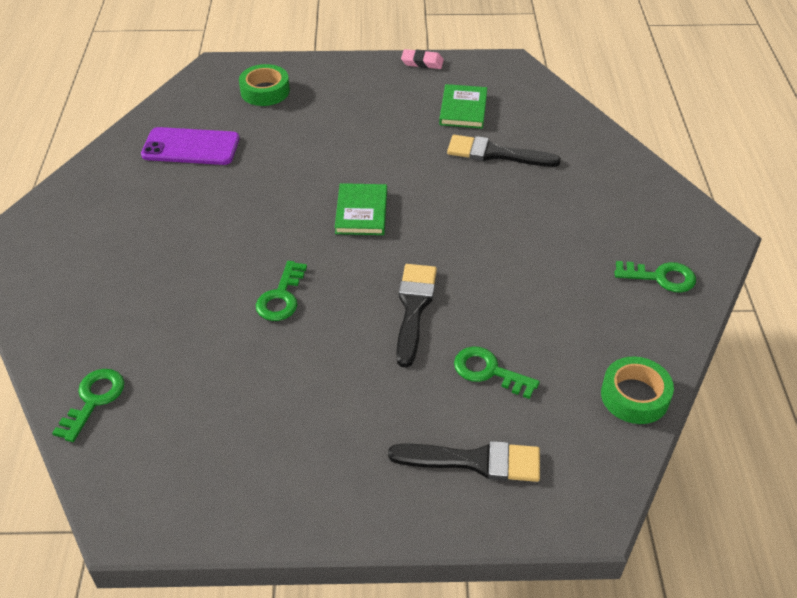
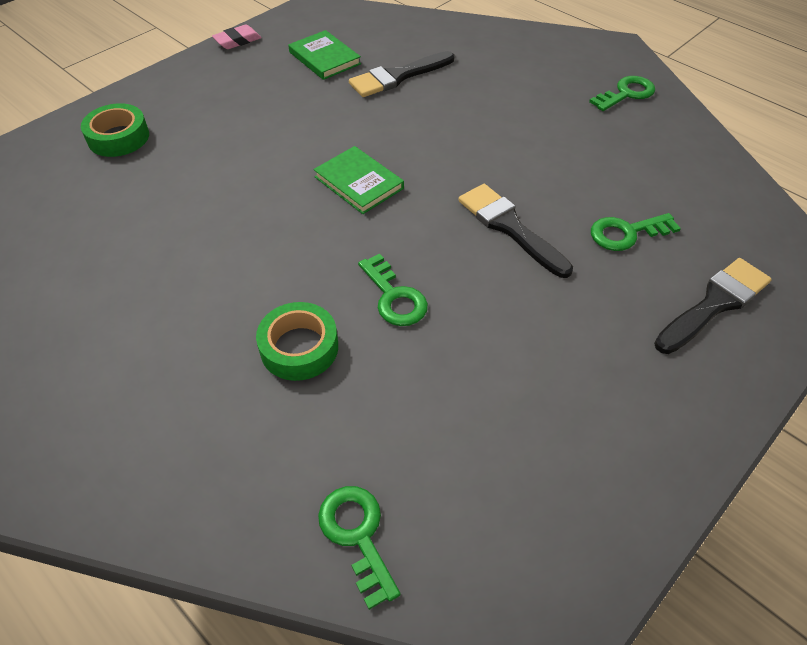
camera: 45 degrees left, 5 degrees up
purple phone [141,127,240,165] -> none
green tape [601,356,674,424] -> green tape moved to [256,302,338,381]

